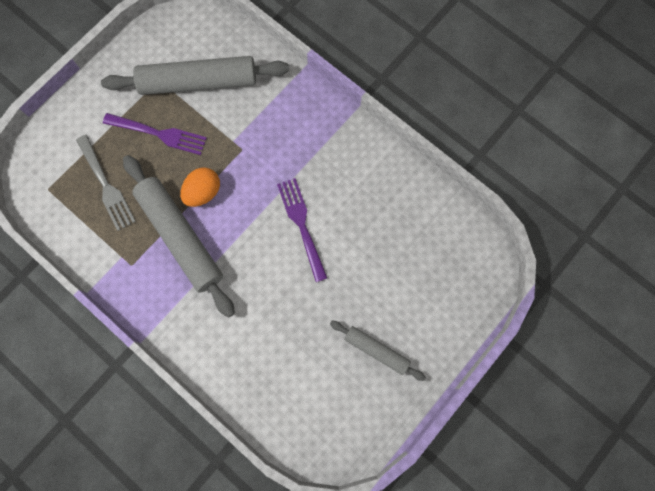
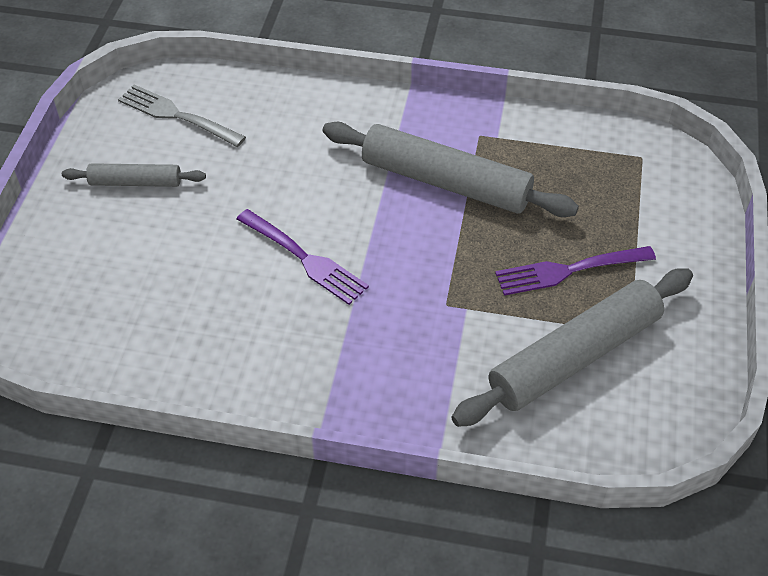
camera: 150 degrees right, 25 degrees down
grey fork [76,135,136,231] -> grey fork moved to [118,85,246,147]
orange egg [180,167,220,207] -> none

